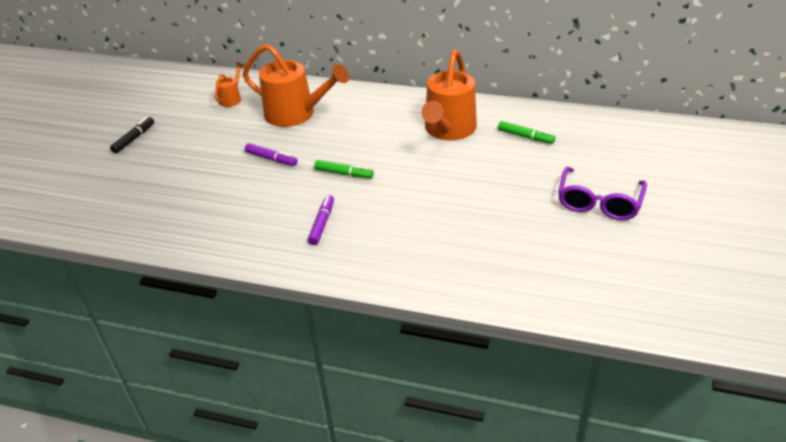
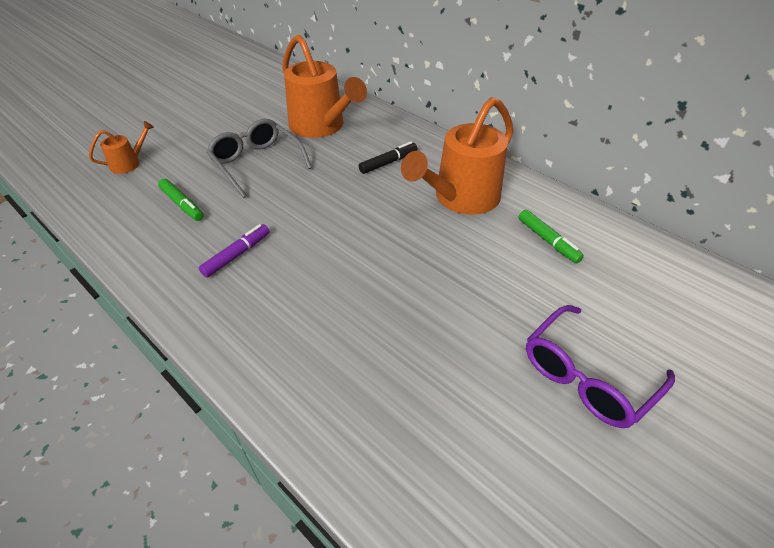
camera: 25 degrees right, 5 degrees up
black marker [110,117,154,153] -> black marker moved to [359,142,417,174]
orange watering can [215,62,244,107] -> orange watering can moved to [89,121,154,174]
purple marker [245,143,297,166] -> grey glasses [207,119,312,198]
green marker [314,160,374,178] -> green marker moved to [158,179,204,221]

